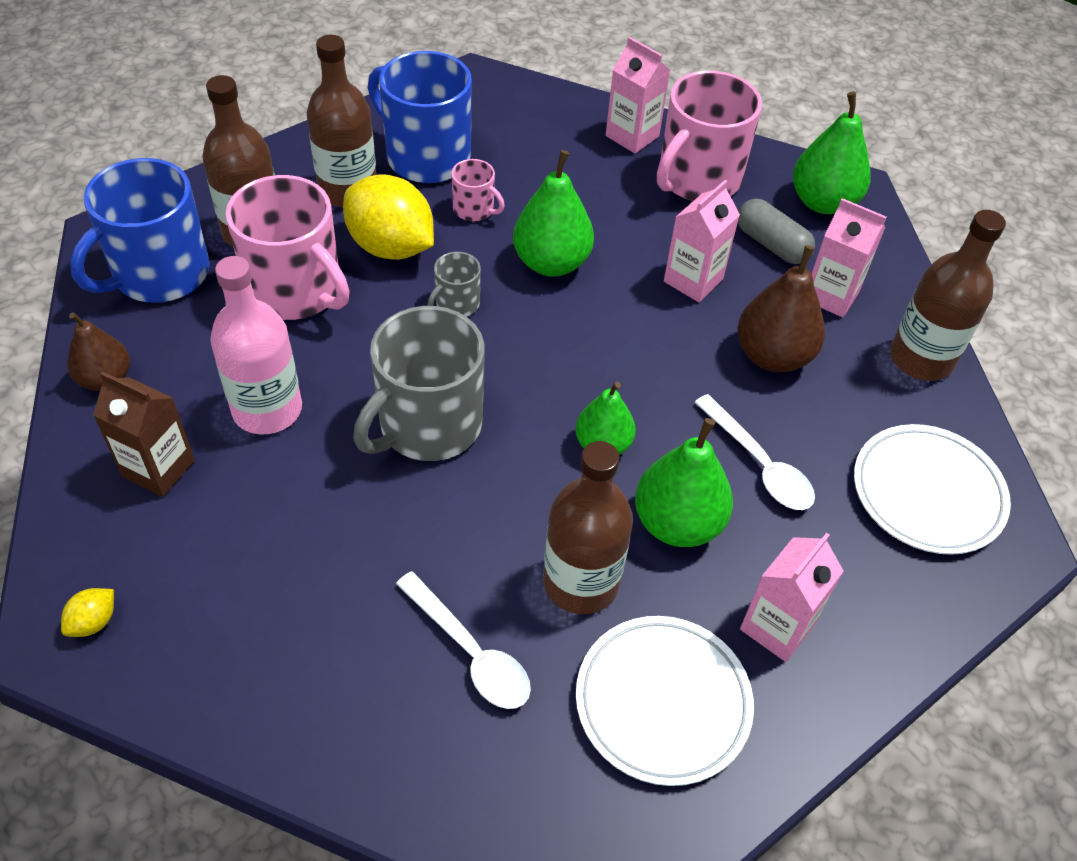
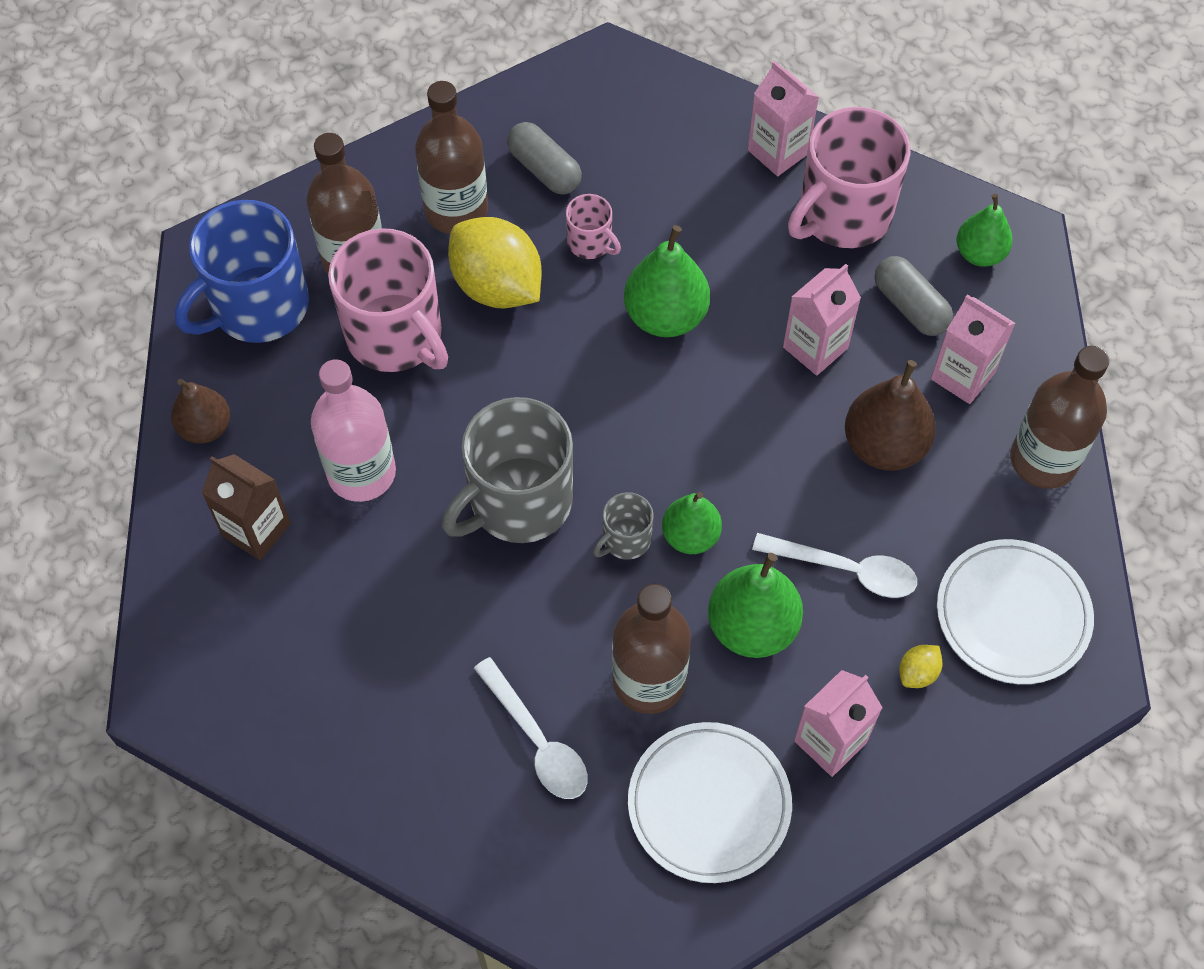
camera: 10 degrees right, 10 degrees up
yellow lemon [61,588,114,637] -> yellow lemon moved to [899,645,942,688]
blue mug [368,51,472,183] -> grey capsule [507,122,582,194]
grey mug [427,252,481,317] -> grey mug moved to [593,492,654,560]
white spoon [694,394,815,510] -> white spoon turned 45 degrees counterclockwise [752,533,917,598]
green pear [793,92,871,214] -> green pear [957,194,1013,267], size x0.65

